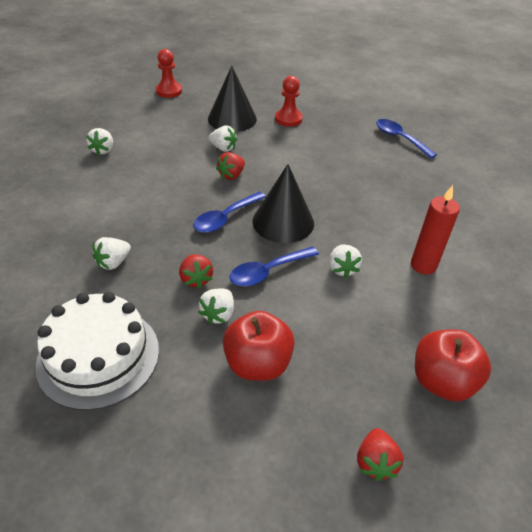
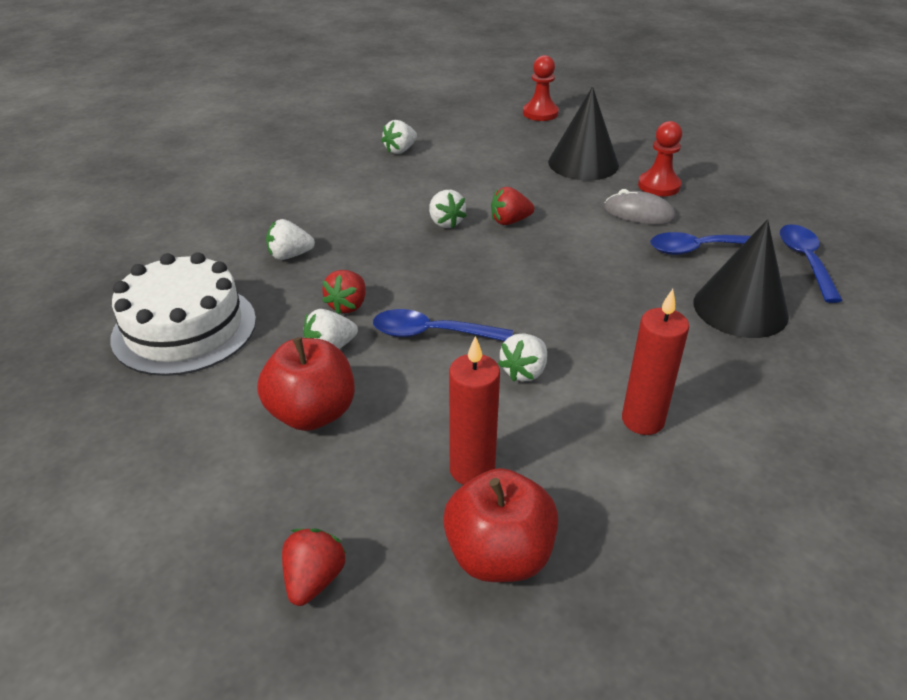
camera: 40 degrees right, 5 degrees down
blue spoon [193,192,266,233] -> blue spoon moved to [650,232,751,255]
white strawberry [208,126,238,152] -> white strawberry moved to [429,190,467,228]
black cone [252,164,314,243] -> black cone moved to [694,219,789,338]
red strawberry [357,428,403,481] -> red strawberry turned 150 degrees clockwise [282,528,346,606]
none -> red candle [449,336,500,485]
none -> grey mouse [604,189,676,225]

